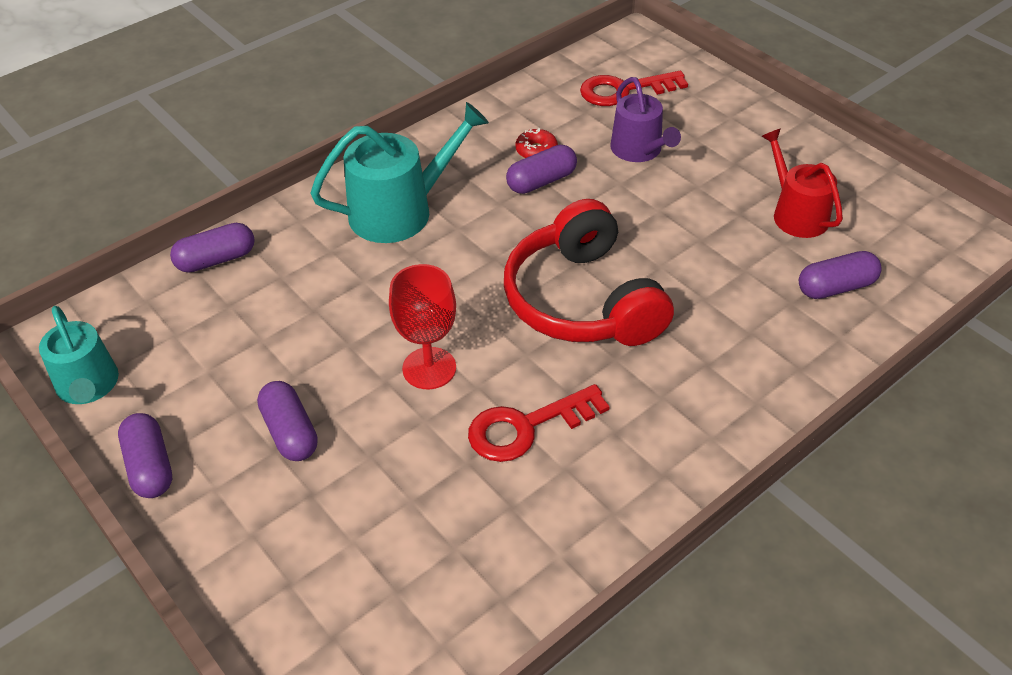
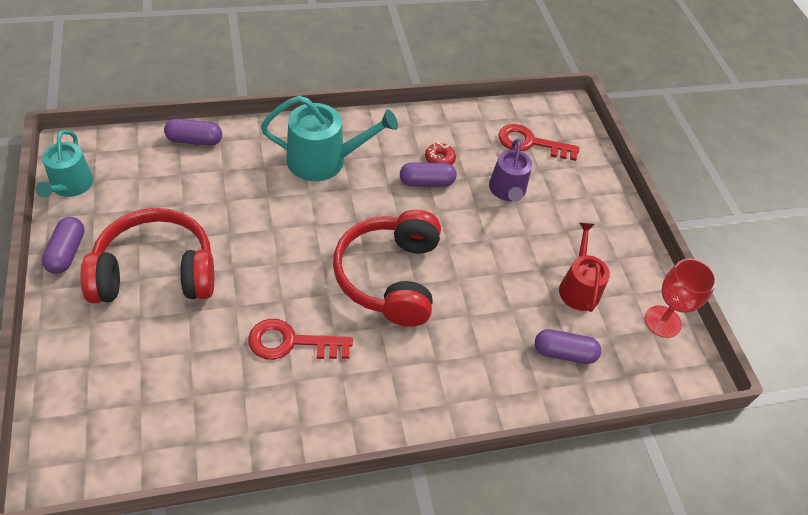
camera: 20 degrees right, 5 degrees up
purple capsule [257,381,318,461] -> red headphones [80,208,214,303]
red goblet [389,264,456,389] -> red goblet moved to [645,259,717,338]

